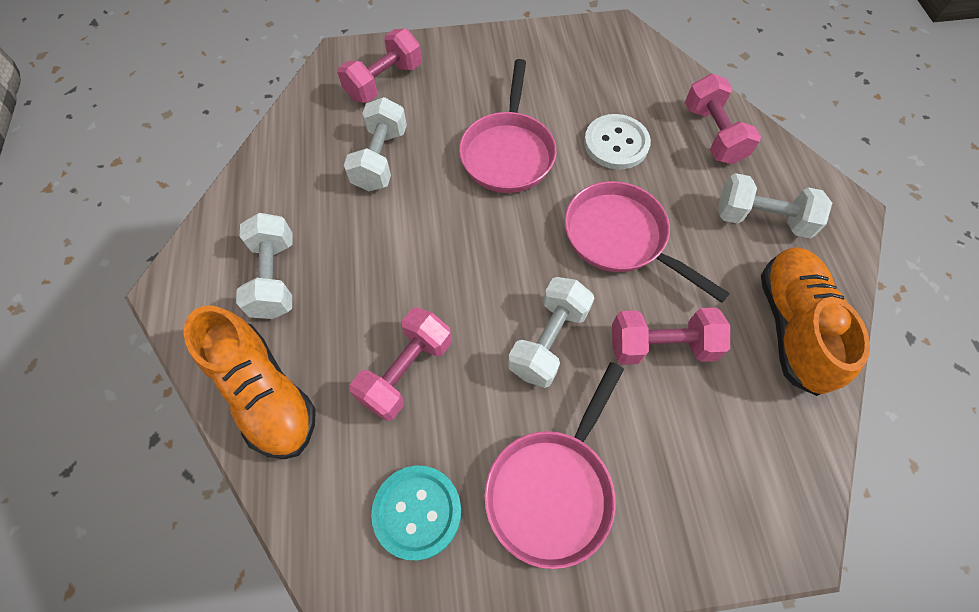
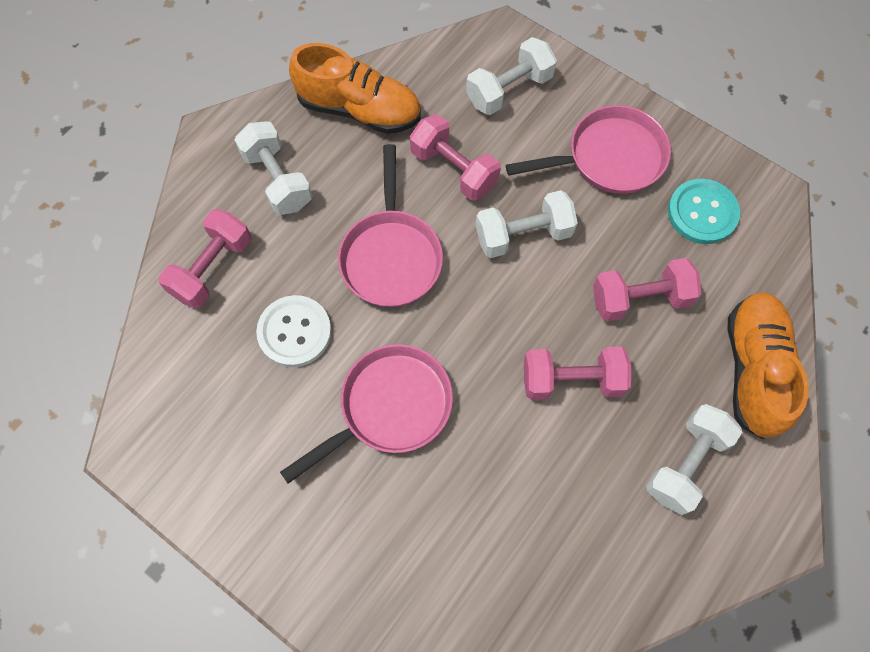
camera: 135 degrees left, 5 degrees up
pink dumbbell [337,29,422,103] -> pink dumbbell moved to [524,347,631,400]
white dumbbell [344,97,407,191] -> white dumbbell moved to [466,37,557,115]
orange shoe [761,247,870,396] -> orange shoe turned 120 degrees counterclockwise [289,43,421,134]

